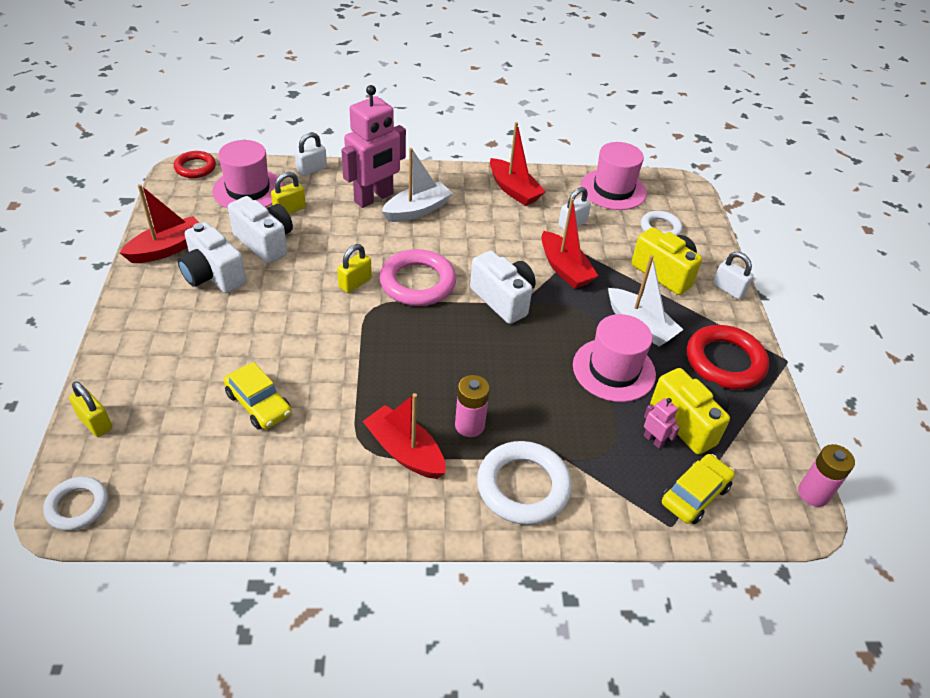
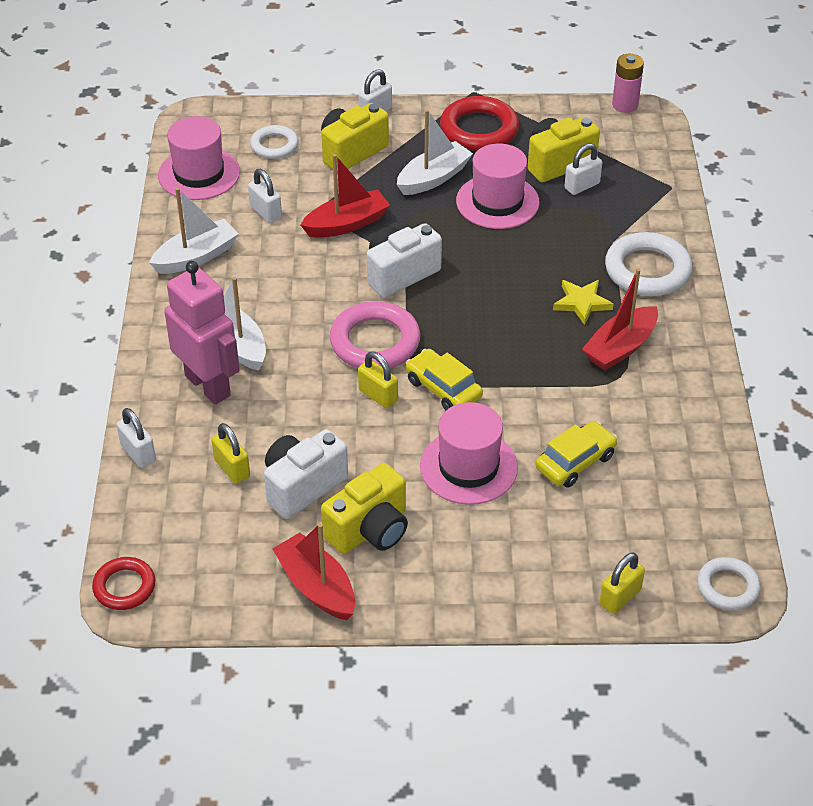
camera: 85 degrees left, 0 degrees up
white camera [177,222,246,293] -> yellow camera [321,463,408,554]
pink hat [212,140,283,209] -> pink hat moved to [420,402,518,505]
pink battery [455,375,490,437] -> yellow star [553,280,614,325]
red boat [490,122,546,206] -> white boat [149,188,239,274]
pink robot [644,398,680,449] -> white padlock [565,143,602,195]
yellow car [662,454,735,524] -> yellow car moved to [406,349,483,410]

